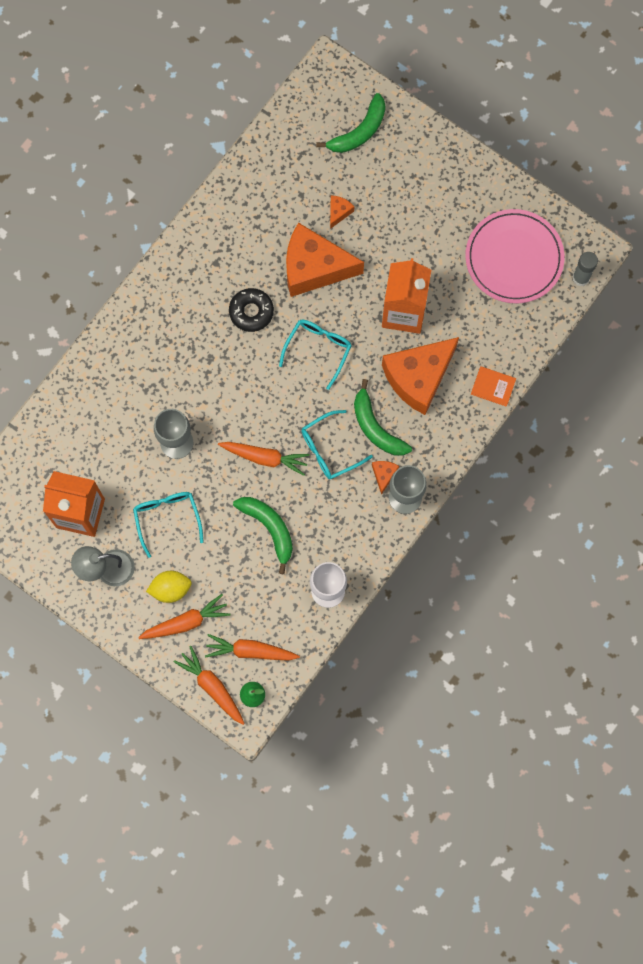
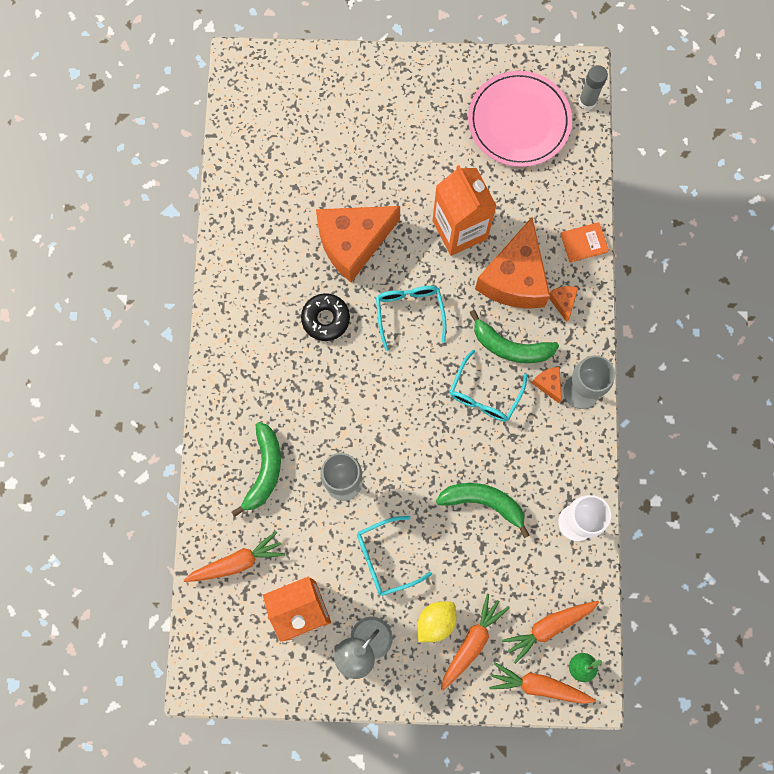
camera: 35 degrees left, 0 degrees up
turquoise glasses [133,492,204,558] -> turquoise glasses turned 60 degrees counterclockwise [357,516,432,596]
orange carrot [218,442,310,476] -> orange carrot moved to [184,531,285,582]
green banana [316,93,385,153] -> green banana moved to [232,422,281,517]
orange cheese [330,195,354,229] -> orange cheese moved to [549,286,578,322]

